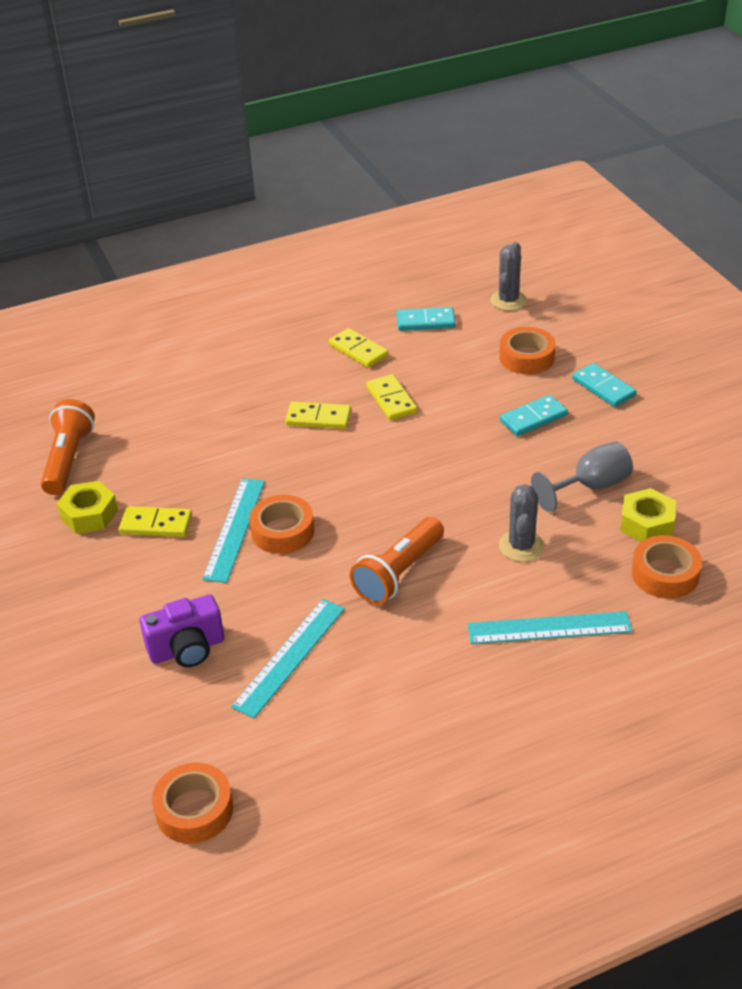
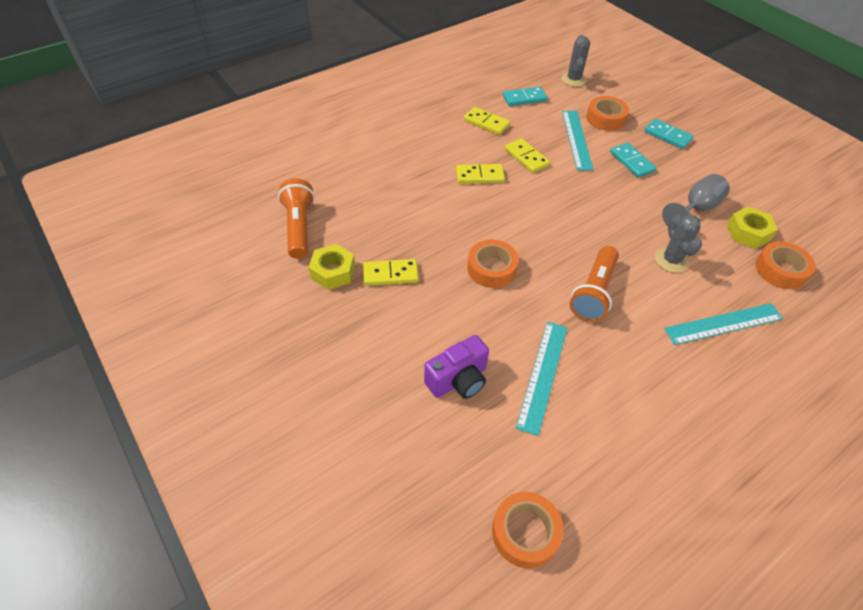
camera: 15 degrees left, 10 degrees up
turquoise ruler [202,478,265,583] -> turquoise ruler moved to [562,111,593,170]
turquoise domino [500,395,568,436] -> turquoise domino turned 75 degrees counterclockwise [610,143,656,178]

